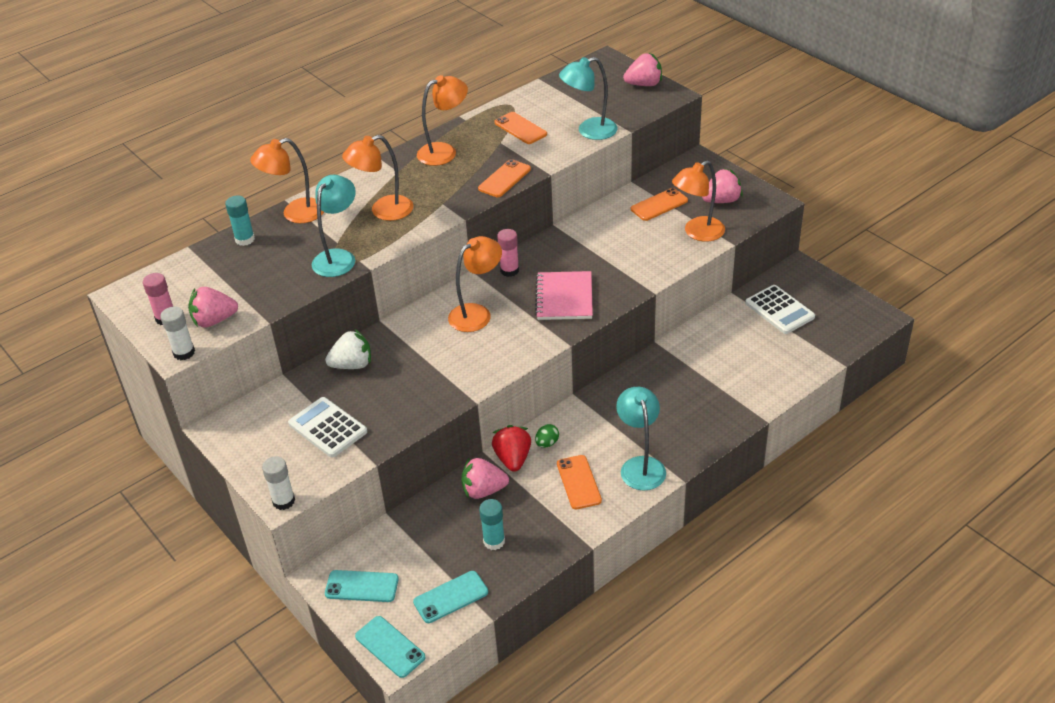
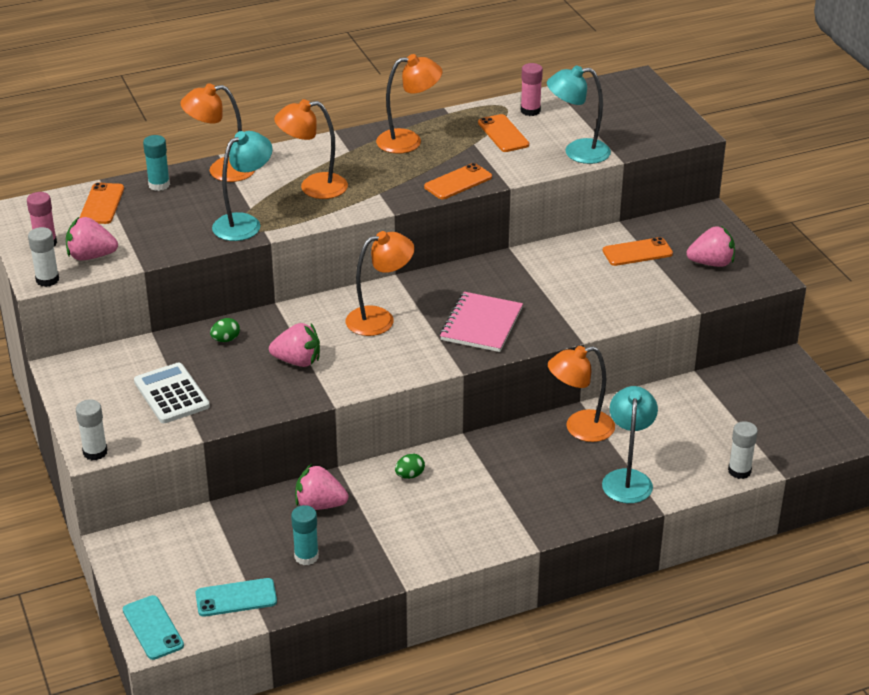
camera: 15 degrees right, 5 degrees down
white strawberry [325,329,371,369] -> green egg [210,318,240,342]
turquoise phone [325,570,399,602] -> none
red strawberry [492,425,531,472] -> none
pink glue stick [497,229,519,277] -> pink glue stick moved to [521,63,543,116]
orange phone [557,455,602,509] -> orange phone moved to [79,183,124,224]
turquoise lamp [616,387,666,490] -> turquoise lamp moved to [602,386,658,503]
pink strawberry [623,53,662,86] -> pink strawberry moved to [269,323,320,367]
orange lamp [672,160,725,241] -> orange lamp moved to [548,346,615,442]
white calculator [745,285,815,334] -> none
none -> white glue stick [728,421,758,479]

